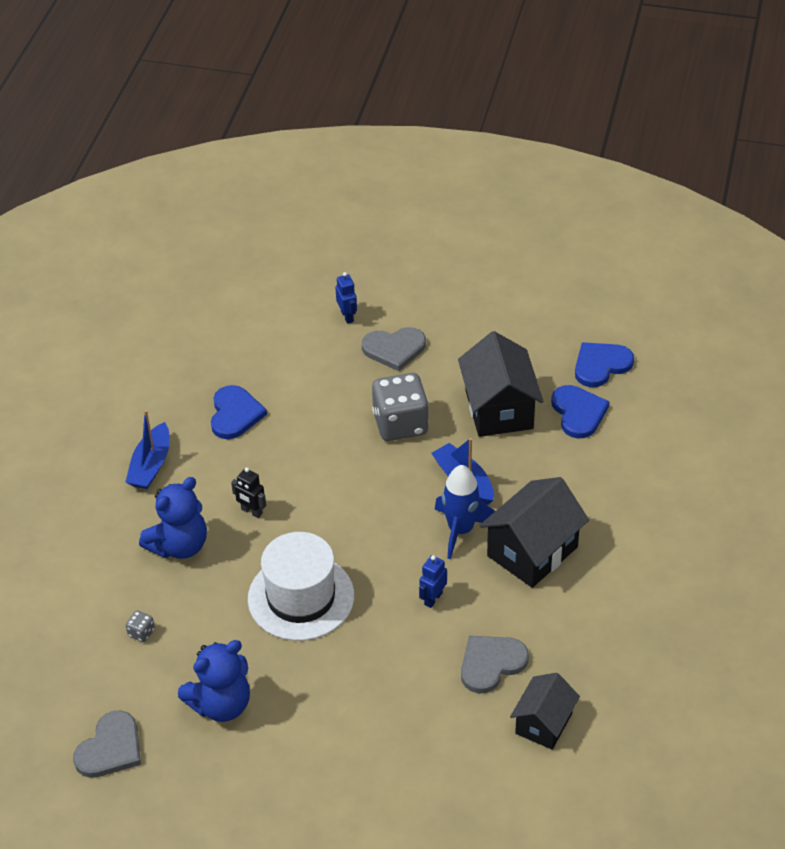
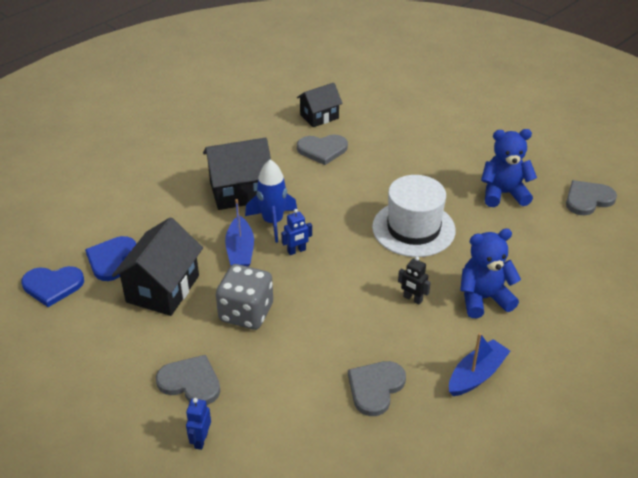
camera: 150 degrees left, 5 degrees down
grey dice [126,610,155,642] -> none
blue heart [211,385,267,439] -> grey heart [348,361,406,416]
black robot [231,467,266,518] -> black robot turned 150 degrees clockwise [398,256,431,305]
blue robot [419,555,447,608] -> blue robot moved to [281,209,312,255]

